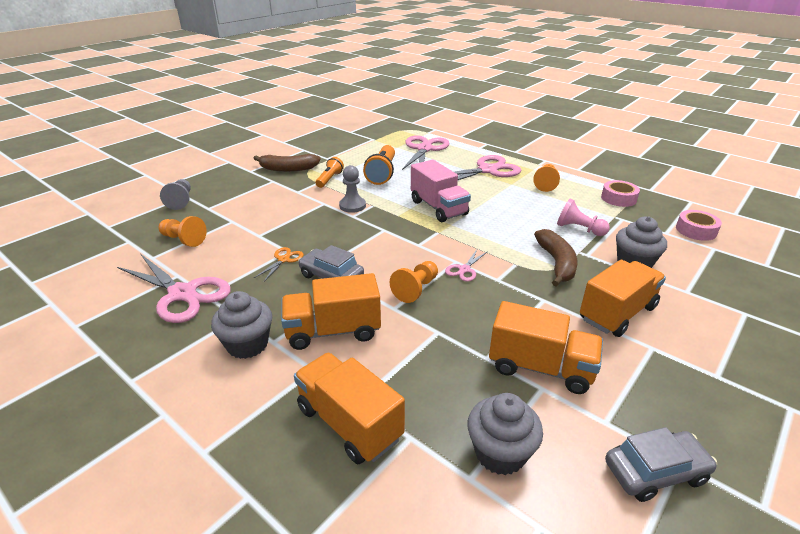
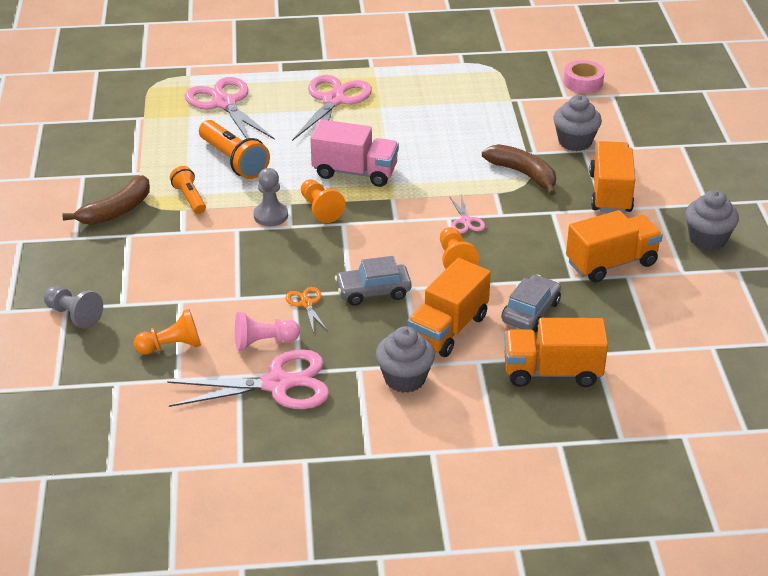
camera: 45 degrees left, 5 degrees up
grey cupcake [467,393,543,475] -> grey cupcake moved to [685,190,739,251]
orange pawn [533,164,560,192] -> orange pawn moved to [301,179,345,223]
pink pawn [557,199,610,236] -> pink pawn moved to [235,312,300,351]
pink tape [601,180,640,207] -> none
grey car [605,427,717,502] -> grey car moved to [501,275,561,332]

